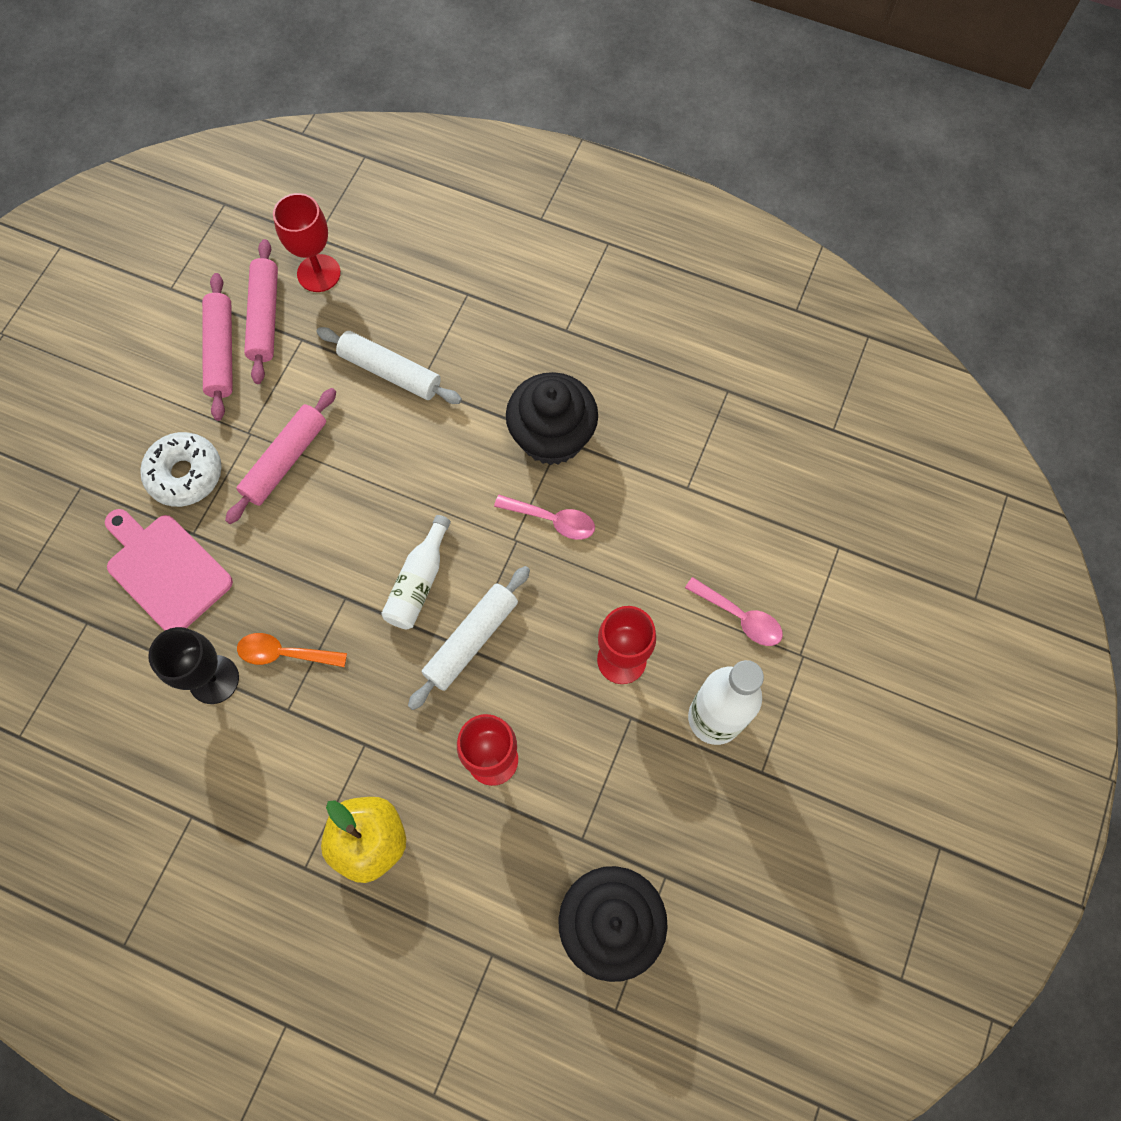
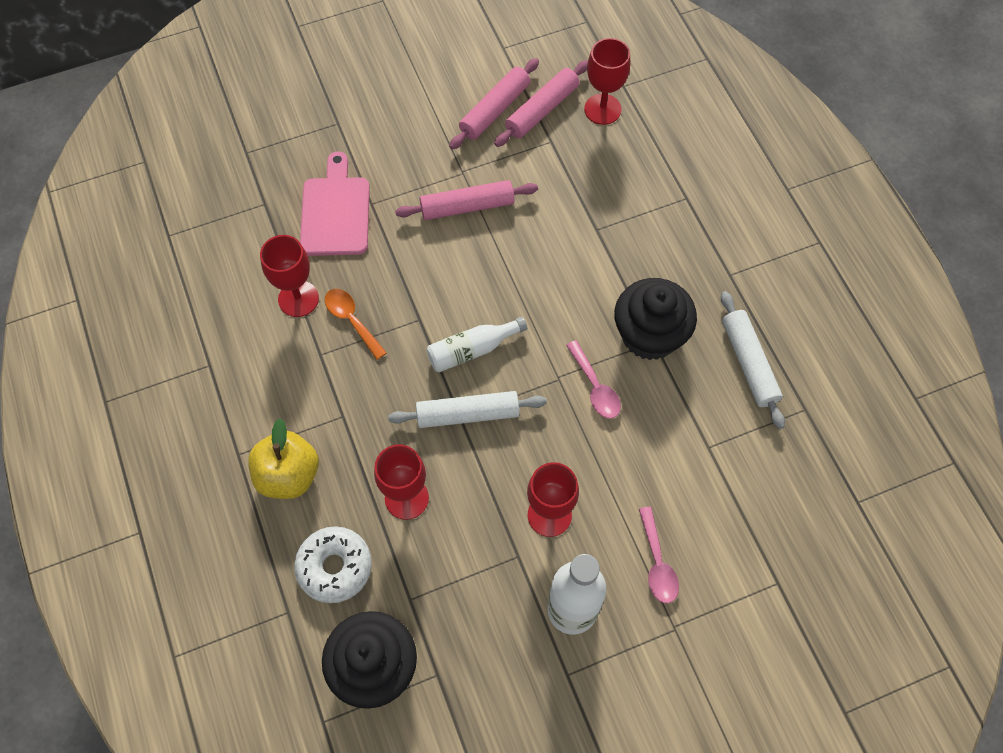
camera: 45 degrees right, 5 degrees down
white donut [140,432,222,507] -> white donut moved to [294,526,372,603]
black goblet [148,627,239,704] -> red goblet [260,235,319,317]
white rolling pin [316,327,462,404] -> white rolling pin moved to [721,291,785,429]

